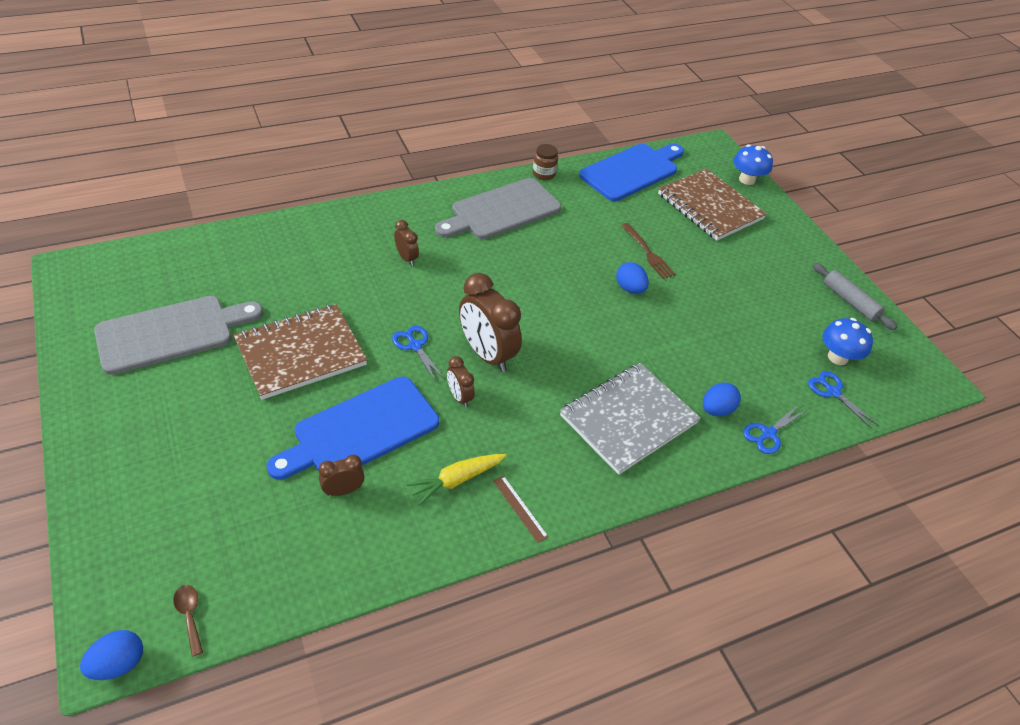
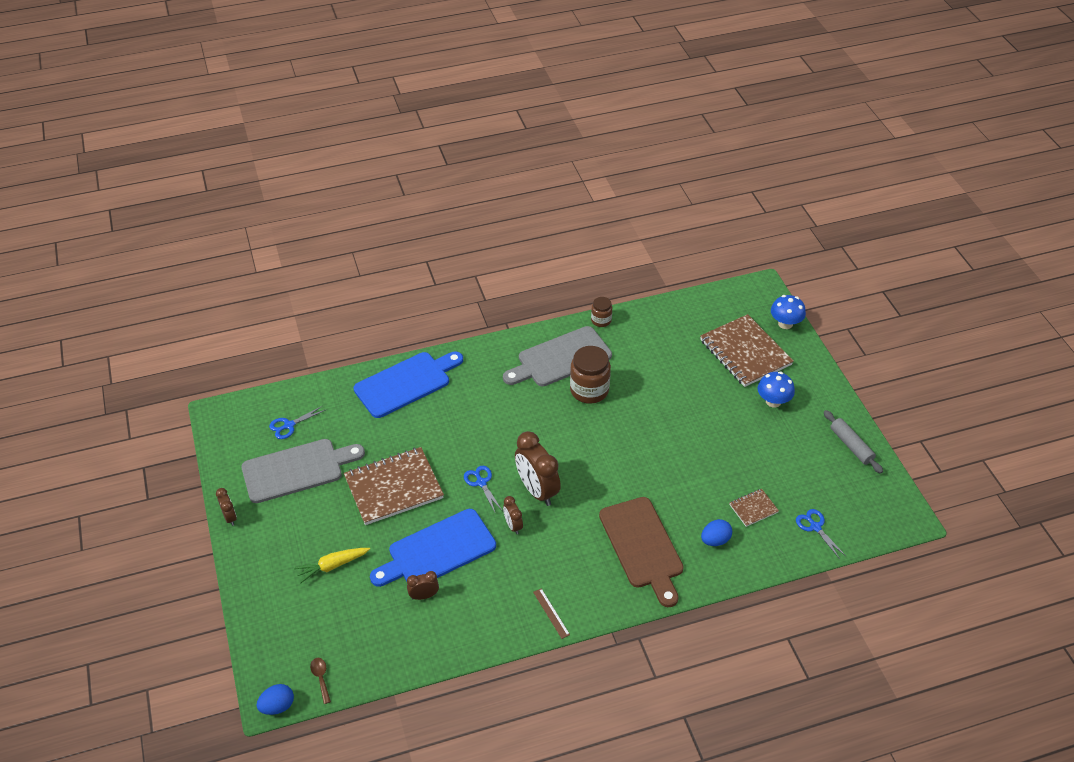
camera: 10 degrees right, 0 degrees up
brown clock [394,220,419,266] -> brown clock moved to [216,488,237,526]
yellow carrot [406,454,507,506] -> yellow carrot moved to [294,548,370,583]
grey notebook [560,363,701,475] -> brown cutting board [599,497,684,607]
blue cutting board [579,144,684,201] -> blue cutting board moved to [354,352,463,418]
blue egg [616,262,649,294] -> none
brown fork [621,223,676,279] -> none
blue scissors [743,404,807,454] -> blue scissors moved to [269,406,325,439]
blue mushroom [823,318,873,365] -> blue mushroom moved to [758,371,795,408]
none -> brown jar [570,346,611,404]
none -> brown notebook [729,489,779,527]

